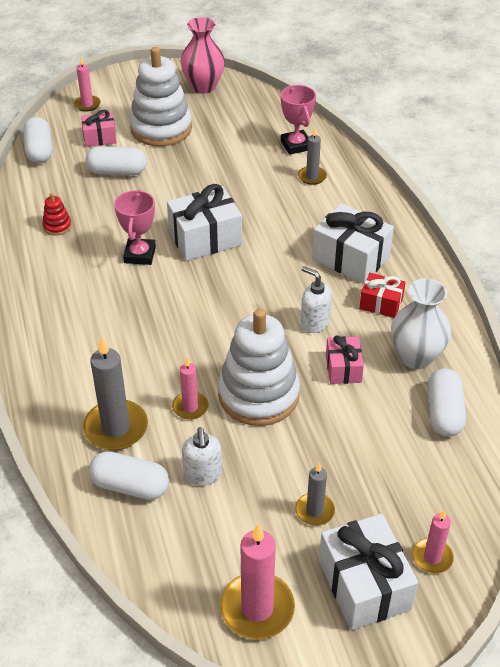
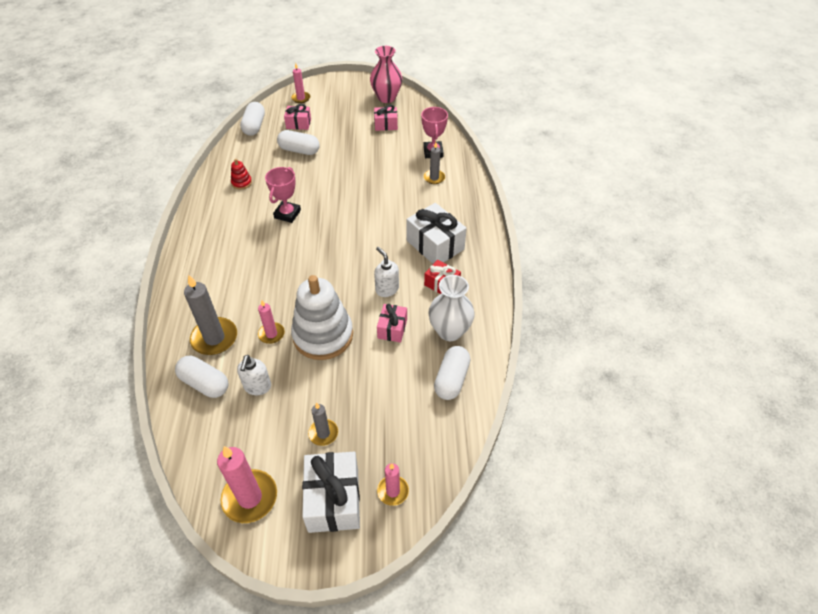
camera: 15 degrees right, 5 degrees up
white stacking toy [129,47,192,147] -> none
white gift [167,184,242,261] -> none
none -> pink gift [374,105,398,131]

